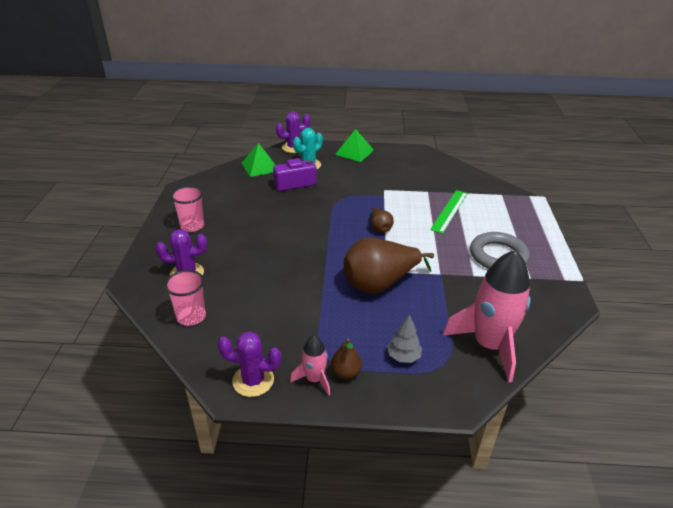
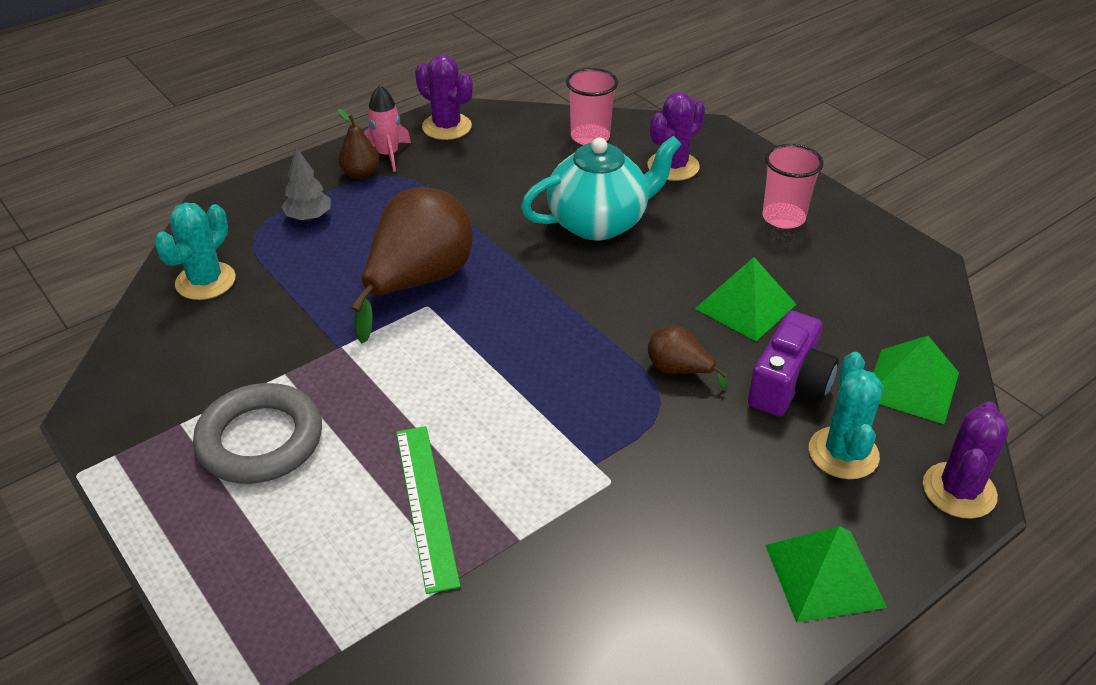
camera: 140 degrees right, 5 degrees up
purple cactus [217,331,281,397] -> purple cactus turned 75 degrees clockwise [415,54,473,140]
brown pear [371,207,394,233] -> brown pear moved to [648,325,727,390]
pink rocket [443,250,531,383] -> turquoise cactus [154,203,236,300]
none -> turquoise teapot [521,136,682,241]
none -> green pyramid [695,257,796,341]

